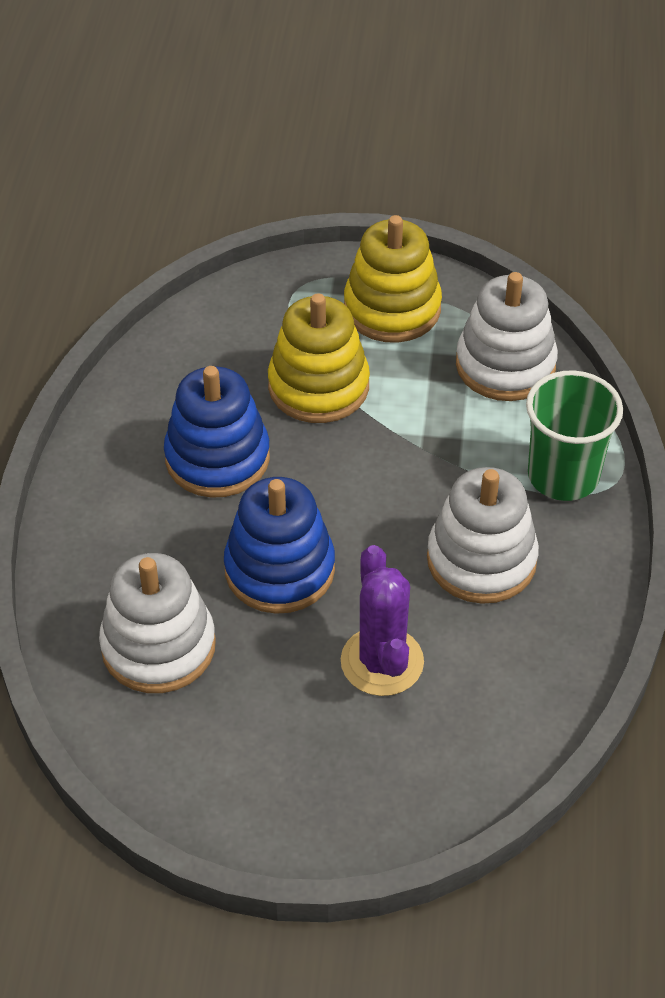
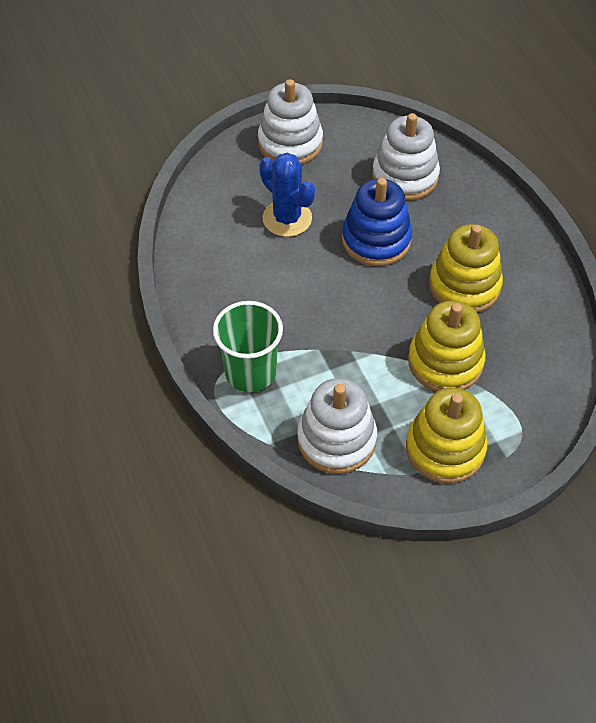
camera: 150 degrees right, 5 degrees up
blue stacking toy [164,366,270,498] -> yellow stacking toy [429,224,503,313]
purple cactus [341,545,424,696] -> blue cactus [259,153,315,237]
white stacking toy [427,467,539,604] -> white stacking toy moved to [258,79,323,165]

